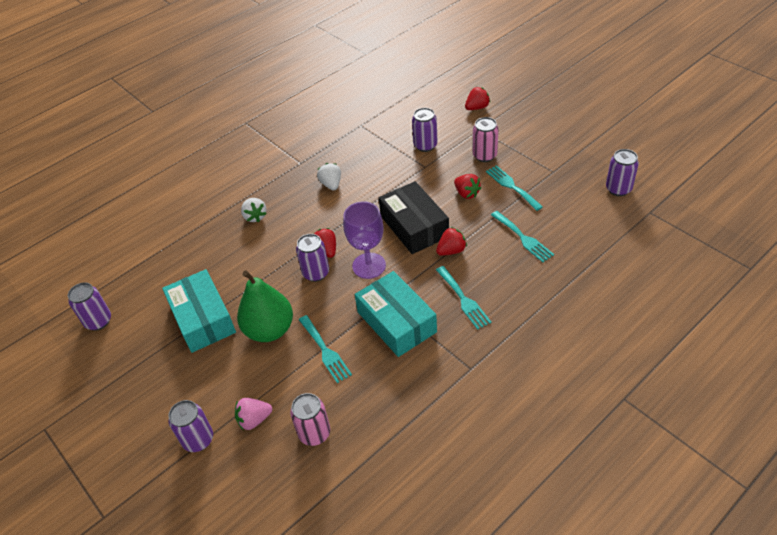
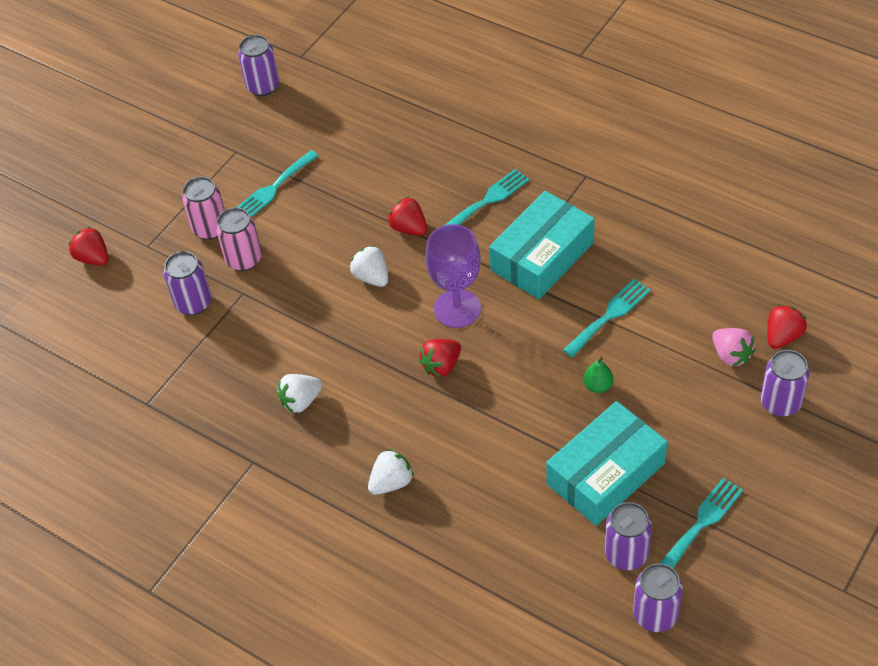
camera: 105 degrees left, 5 degrees up
green pear [237,271,293,342] -> green pear [583,357,613,393], size x0.40
pink can [290,393,330,446] -> pink can moved to [216,207,262,271]
purple can [296,234,329,282] -> purple can moved to [605,502,652,570]
black box [379,181,449,254] -> white strawberry [350,245,388,287]
red strawberry [454,174,481,199] -> red strawberry moved to [767,304,807,349]
turquoise fork [491,211,554,262] -> turquoise fork moved to [660,478,743,568]

